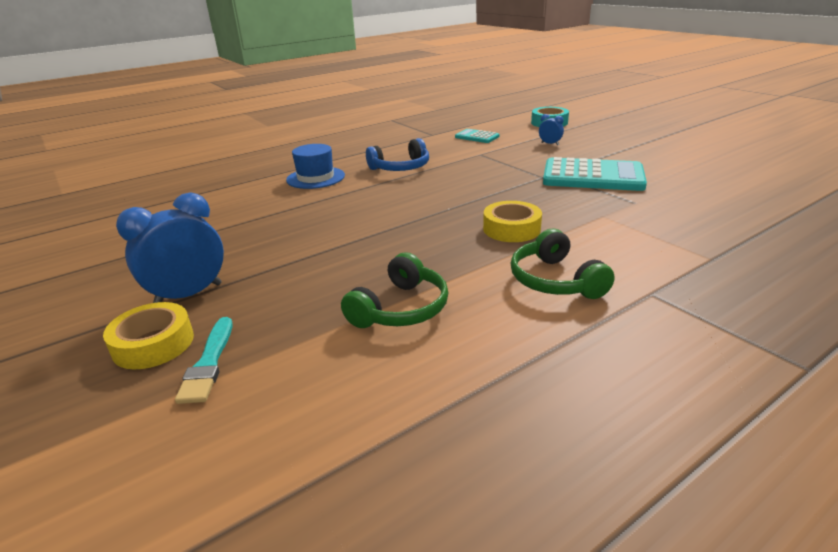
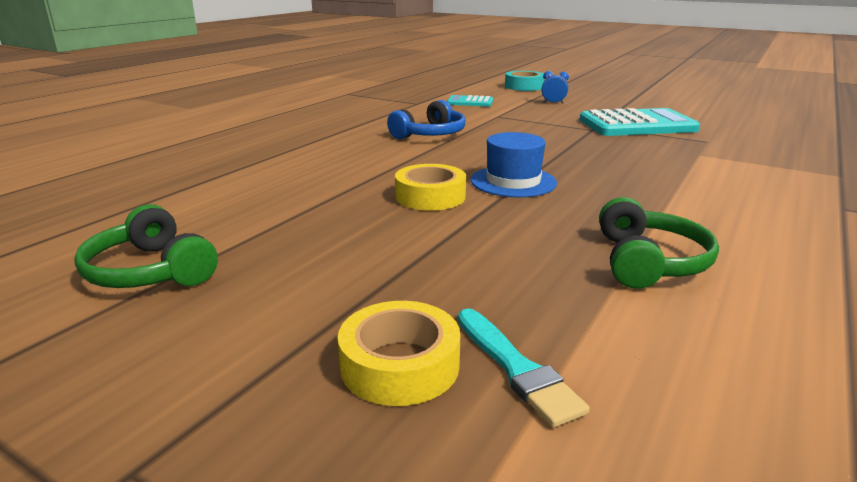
camera: 25 degrees left, 5 degrees down
blue clock [116,192,224,303] -> none
blue hat [286,144,345,189] -> blue hat moved to [470,132,557,197]
yellow tape [483,201,542,242] -> yellow tape moved to [395,164,466,211]
green headphones [511,229,615,299] -> green headphones moved to [74,204,218,288]

